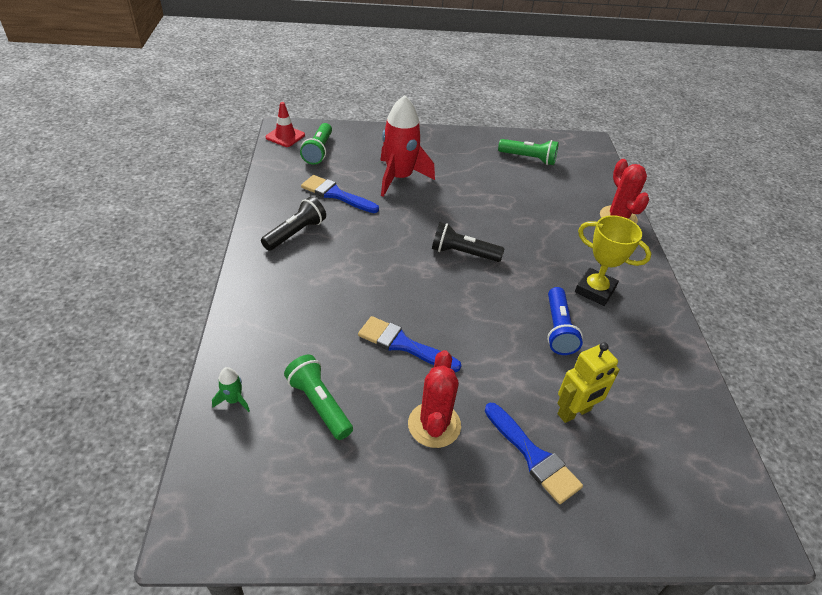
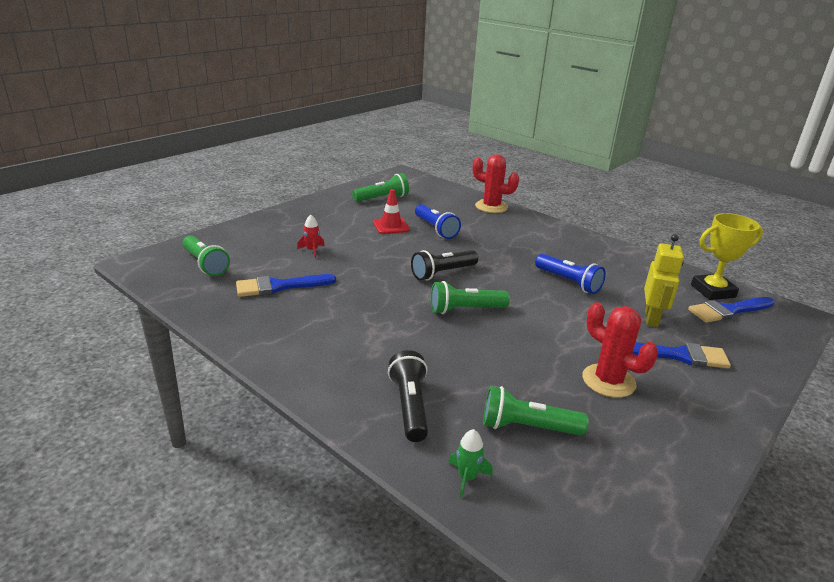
camera: 45 degrees left, 15 degrees down
black flashlight [261,197,326,251] -> black flashlight moved to [388,350,428,442]
red traffic cone [266,102,305,147] -> red traffic cone moved to [373,189,410,234]
blue brush [358,316,462,372] -> blue brush moved to [688,297,775,323]
red rocket [380,95,435,197] -> red rocket [297,215,325,258], size x0.41
yellow trophy [575,215,652,306] -> yellow trophy moved to [691,213,763,300]
none -> blue flashlight [415,204,461,239]
none -> green flashlight [431,281,510,314]

